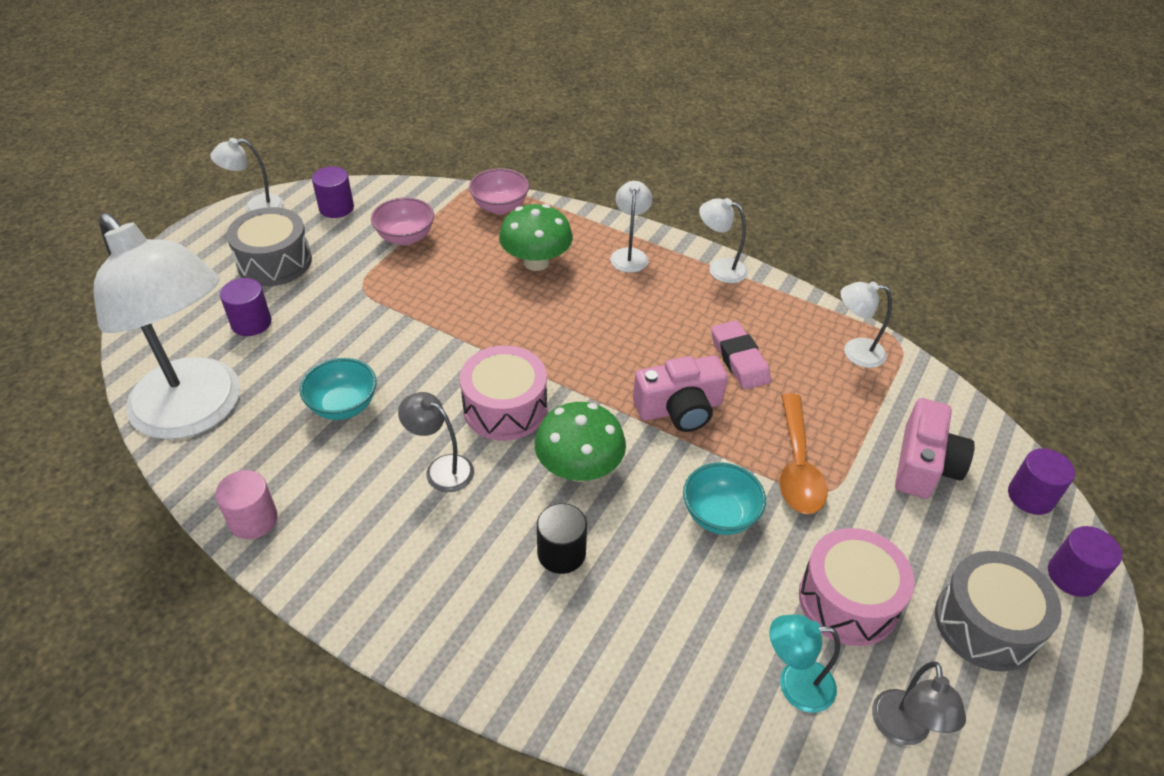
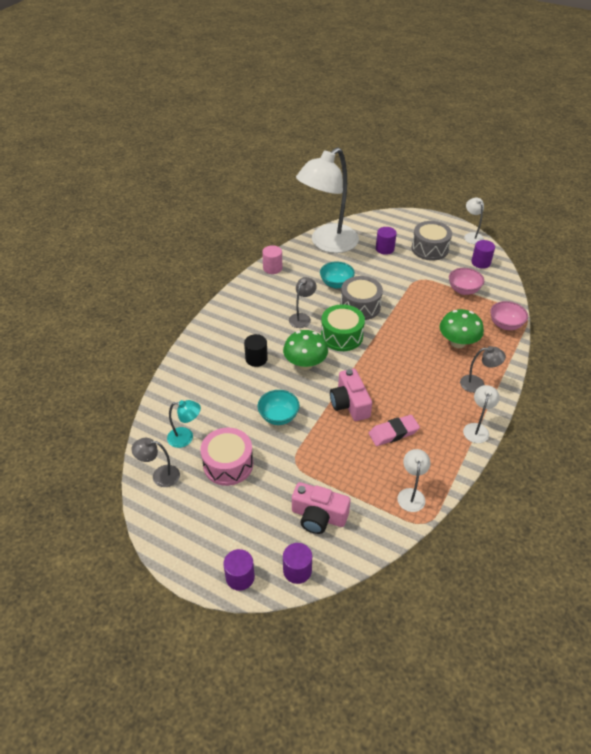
camera: 90 degrees right, 0 degrees up
pink drum [460,345,547,441] -> green drum [321,304,365,351]
white lamp [610,181,652,273] -> grey lamp [460,346,506,393]
turquoise lamp [770,614,840,713] -> turquoise lamp turned 90 degrees clockwise [167,400,201,448]
orange spoon [779,393,827,514] -> none
grey drum [935,551,1062,671] -> grey drum moved to [340,276,383,320]

